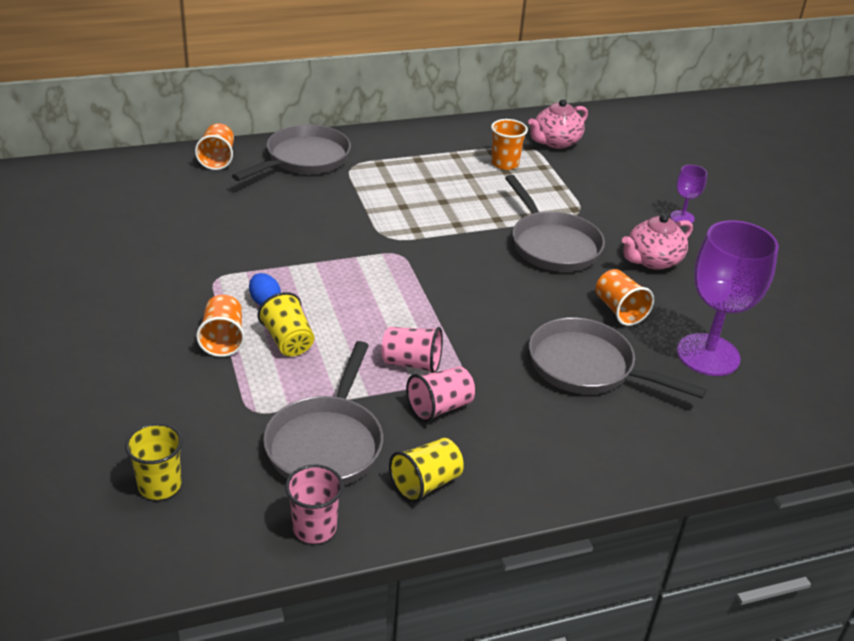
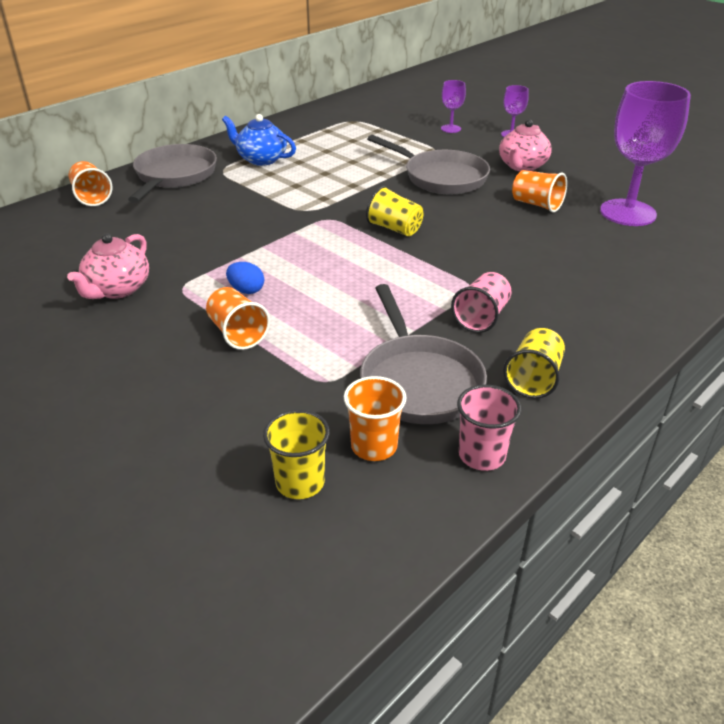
camera: 25 degrees left, 0 degrees up
yellow cup [258,292,314,356] -> yellow cup moved to [366,186,423,236]
pink cup [381,327,443,373] -> none
orange cup [491,119,528,170] -> orange cup moved to [344,376,407,461]
pink teapot [528,99,588,149] -> pink teapot moved to [67,233,149,299]
grey pan [529,317,707,399] -> none
none -> blue teapot [222,114,296,166]
none -> purple goblet [441,80,466,133]

